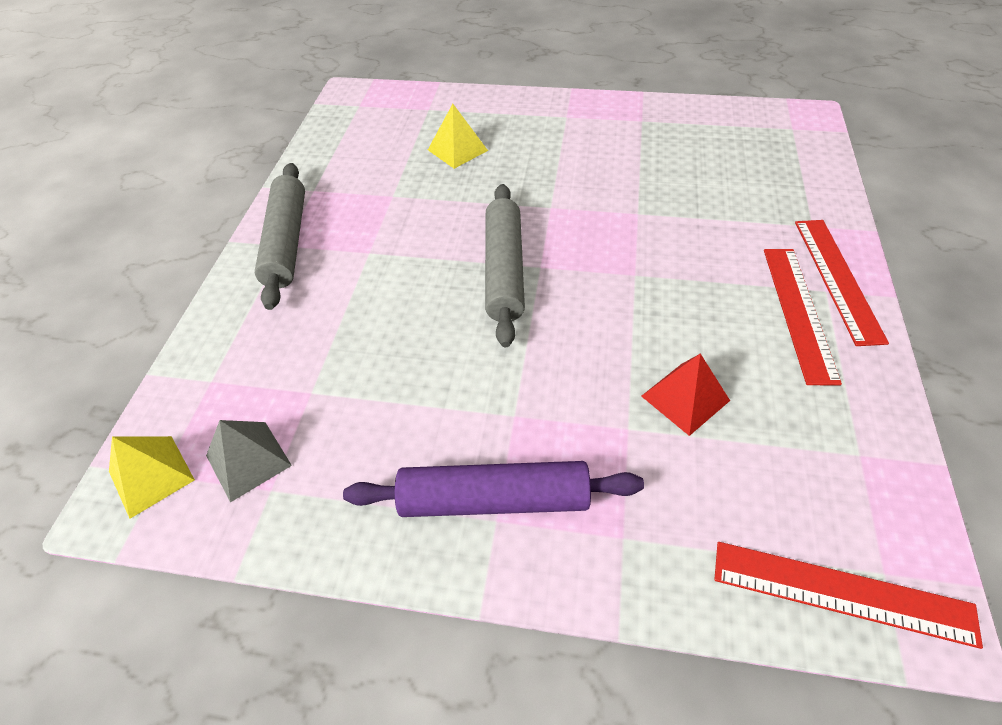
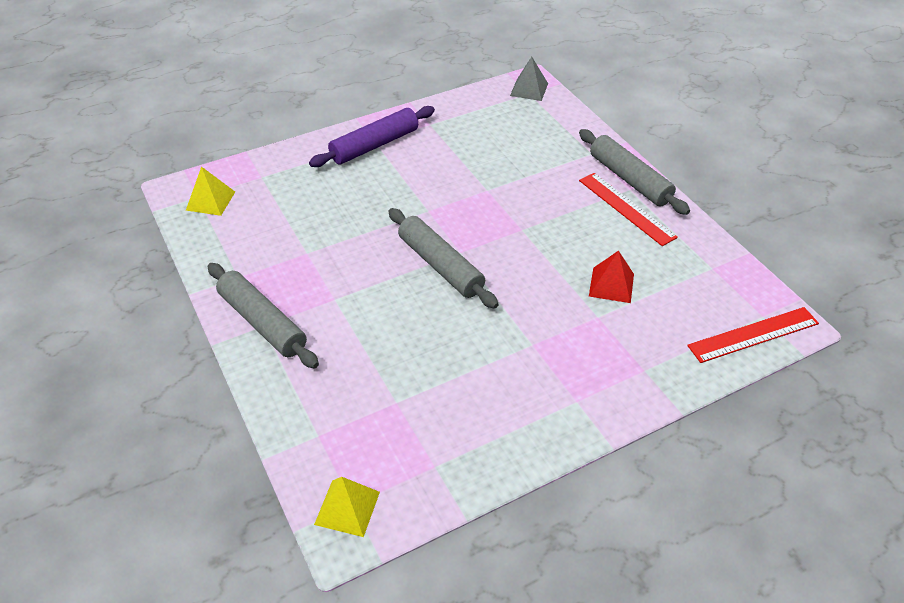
camera: 40 degrees left, 5 degrees down
grey pyramid [206,420,292,502] -> grey pyramid moved to [510,57,548,101]
purple rolling pin [343,461,644,517] -> purple rolling pin moved to [309,106,435,167]
yellow pyramid [428,104,488,169] -> yellow pyramid moved to [186,166,235,216]
red ruler [795,220,889,346] -> grey rolling pin [579,129,690,215]

